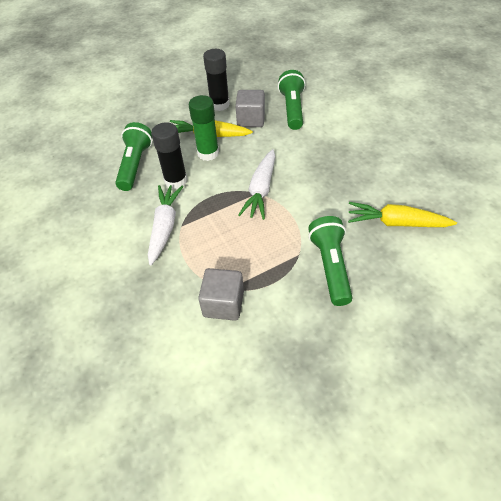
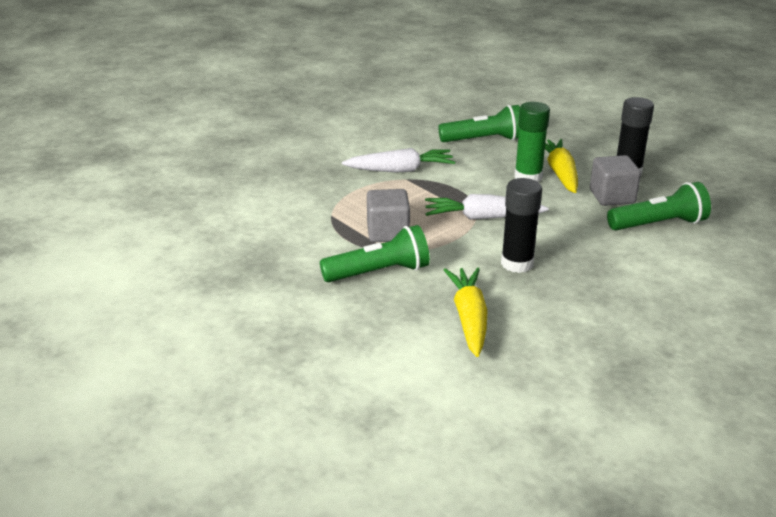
camera: 75 degrees right, 20 degrees down
black glue stick [151,122,187,189] -> black glue stick moved to [501,178,542,273]
grey cube [198,268,244,321] -> grey cube moved to [367,189,410,242]

